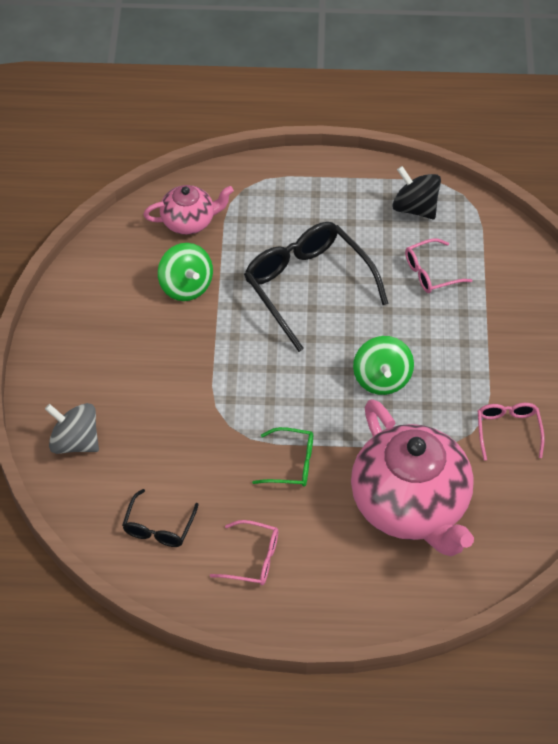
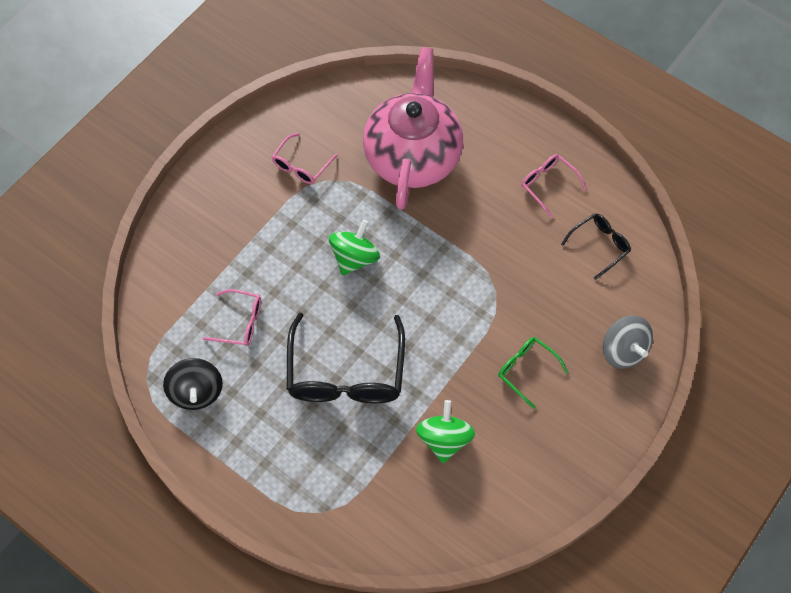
camera: 145 degrees left, 10 degrees up
pink teapot [143,185,234,235] -> none
green glasses [252,427,313,487] -> green glasses moved to [498,337,568,409]

